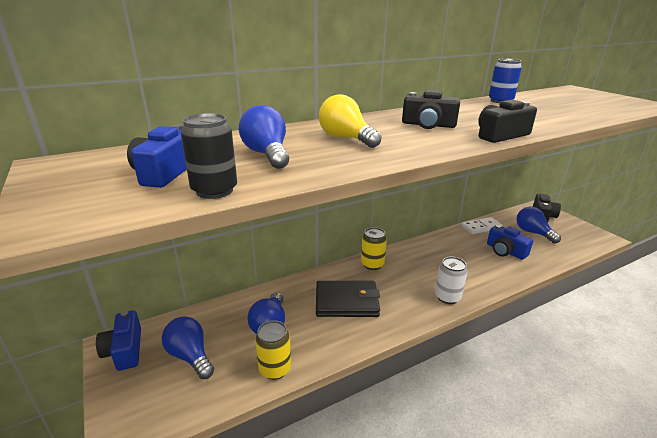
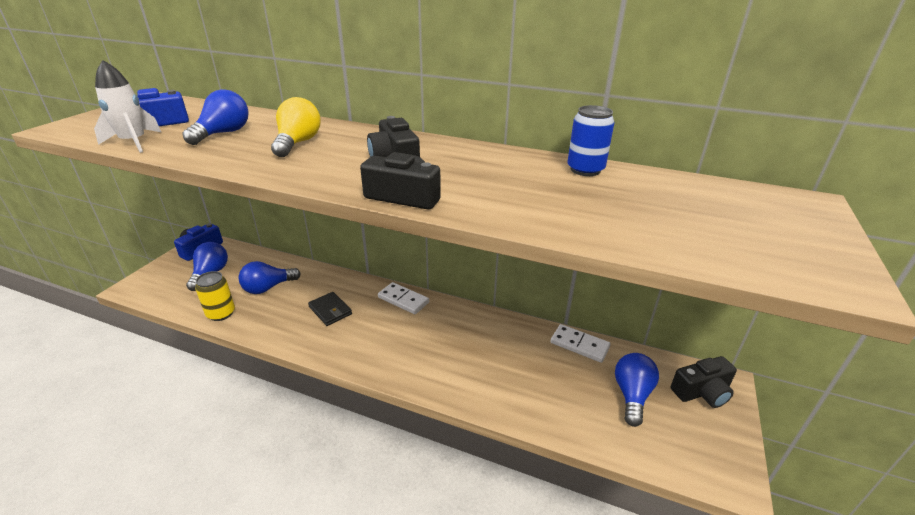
camera: 50 degrees right, 5 degrees up
black can [181,113,237,199] -> white rocket [94,60,161,153]
black wallet [316,281,380,317] -> black wallet [308,292,352,326], size x0.62
yellow can [361,227,387,270] -> white domino [378,282,429,314]
white can [435,257,468,304] -> none
blue camera [487,225,533,260] -> none

